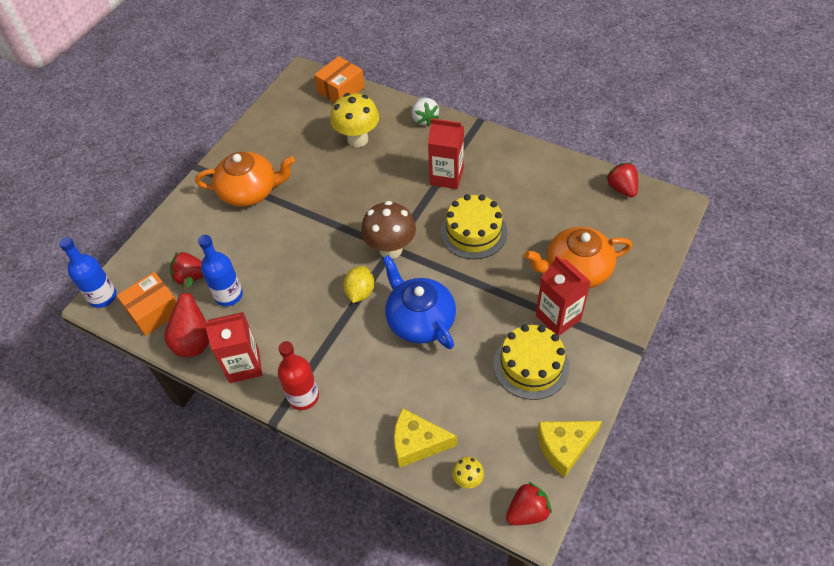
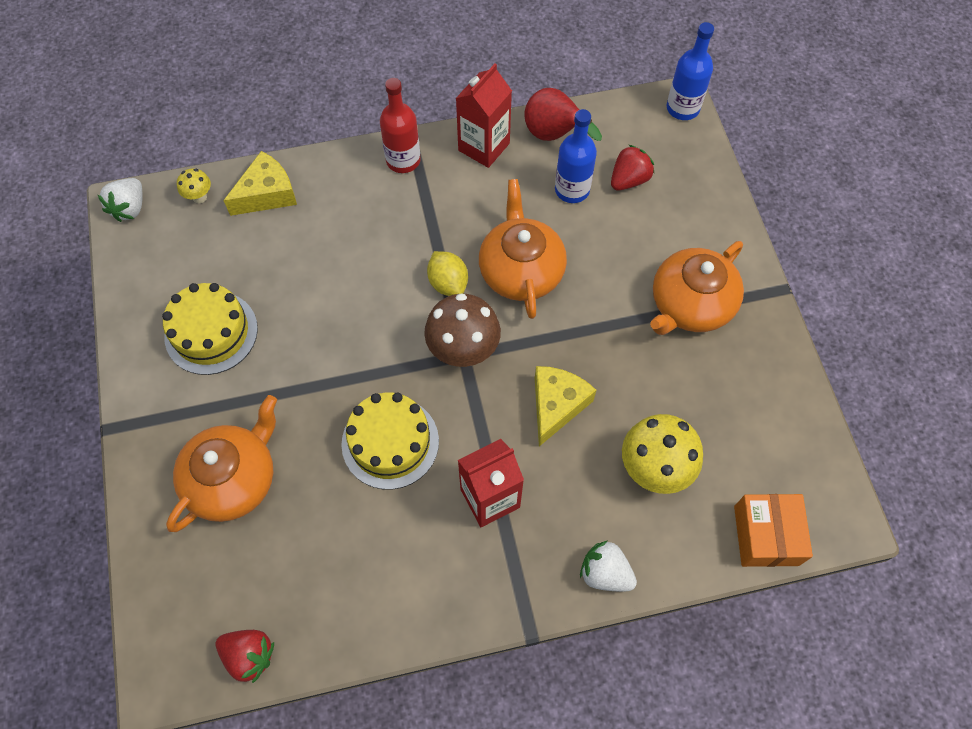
camera: 135 degrees right, 10 degrees up
orange box [116,272,177,336] -> none
blue teapot [382,255,456,349] -> none
red strawberry [506,482,552,525] -> white strawberry [98,178,143,222]
red carton [536,256,591,336] -> none
yellow cheese [537,421,602,478] -> yellow cheese moved to [535,366,596,446]
none -> orange teapot [479,179,567,319]

